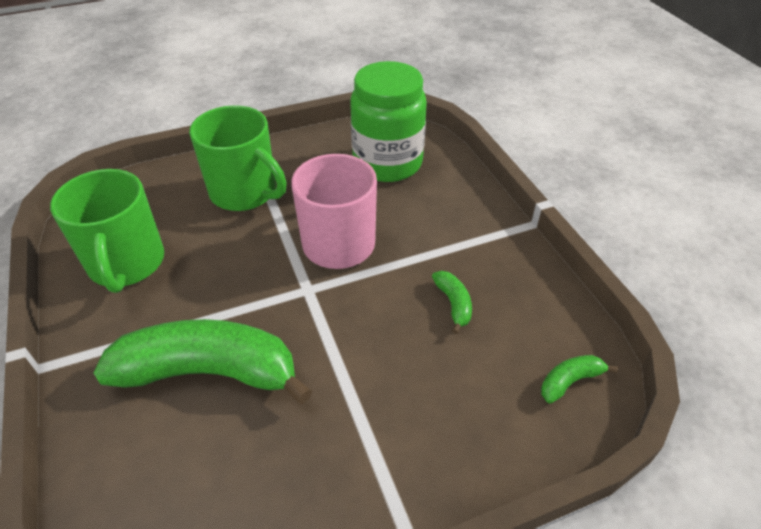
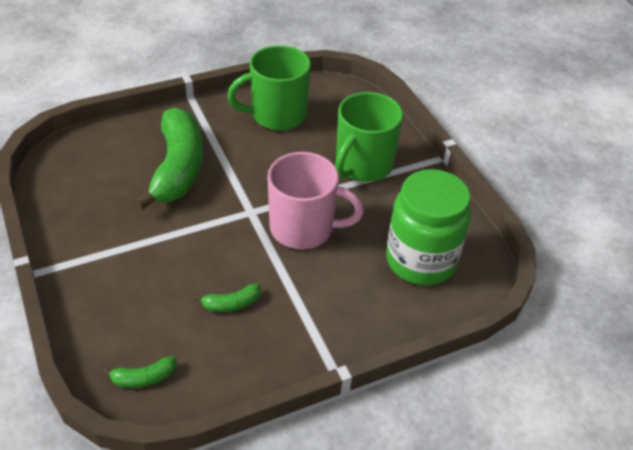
camera: 85 degrees right, 0 degrees up
green banana [541,355,618,404] -> green banana turned 105 degrees clockwise [102,356,177,388]

